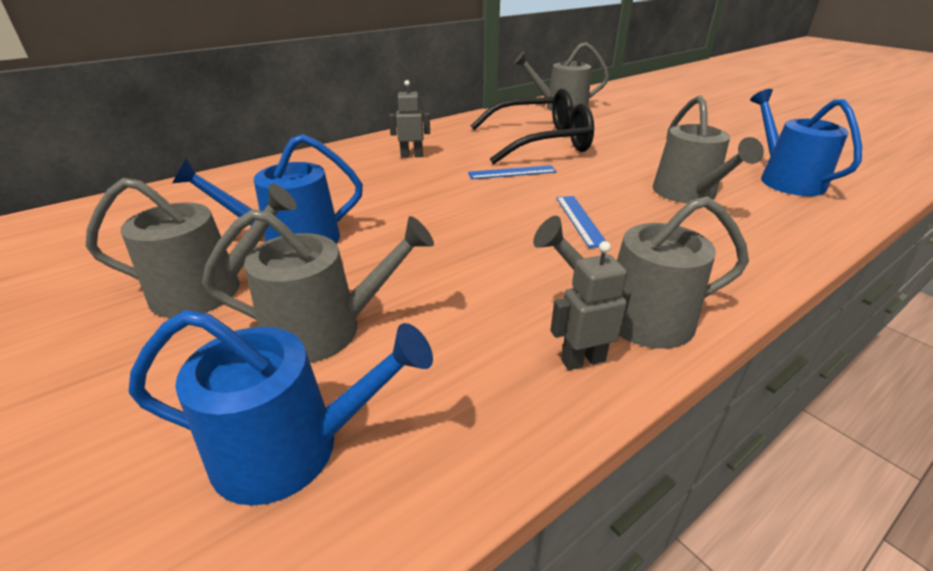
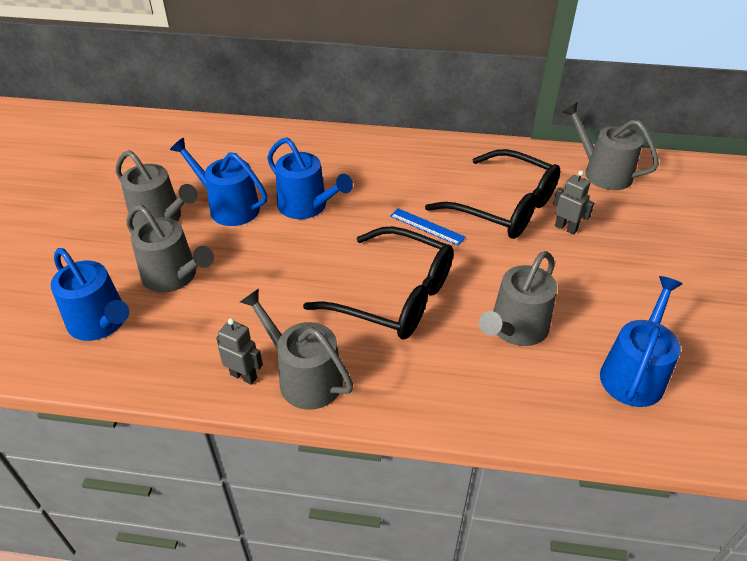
camera: 45 degrees right, 10 degrees up
grey robot [389,80,430,158] -> grey robot moved to [553,171,594,235]
blue ruler [556,196,606,248] -> black glasses [303,226,454,339]
none -> blue watering can [267,137,353,219]

